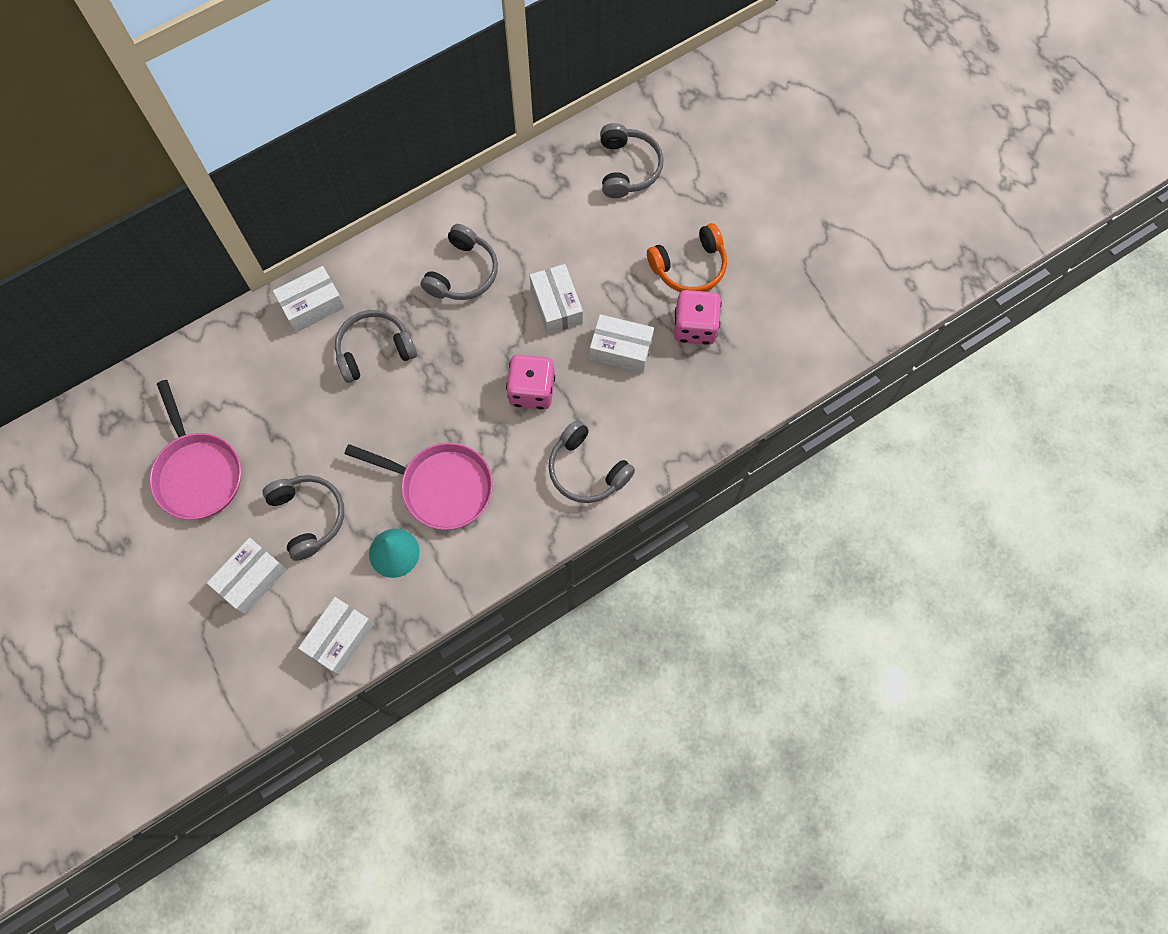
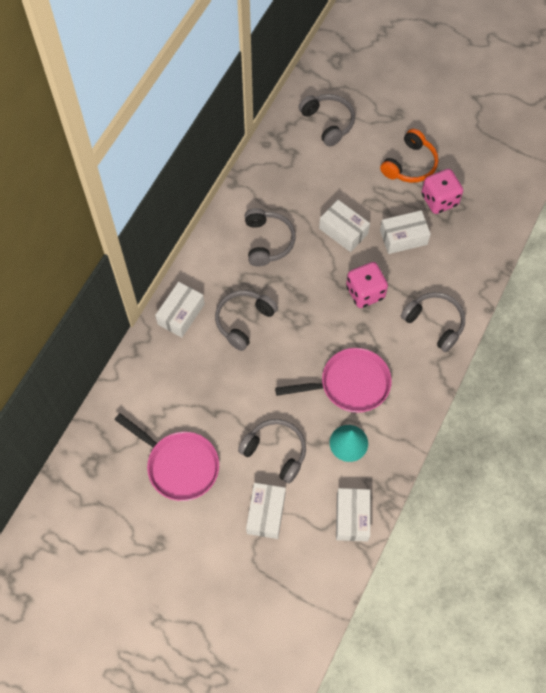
camera: 30 degrees left, 5 degrees down
grey headphones [548,420,635,503] -> grey headphones turned 150 degrees counterclockwise [401,292,465,352]

